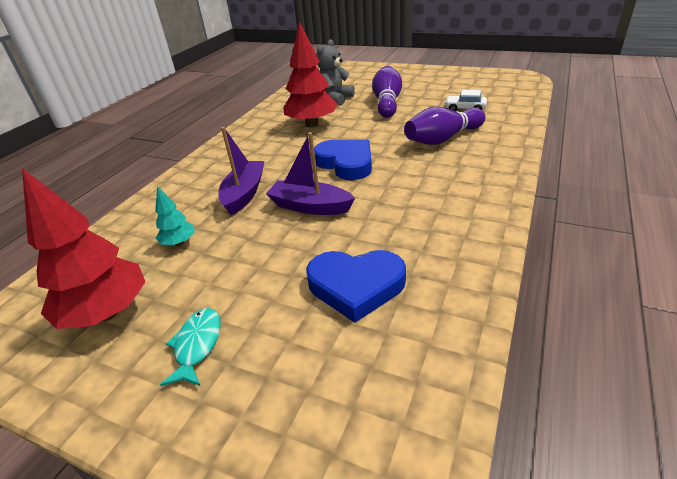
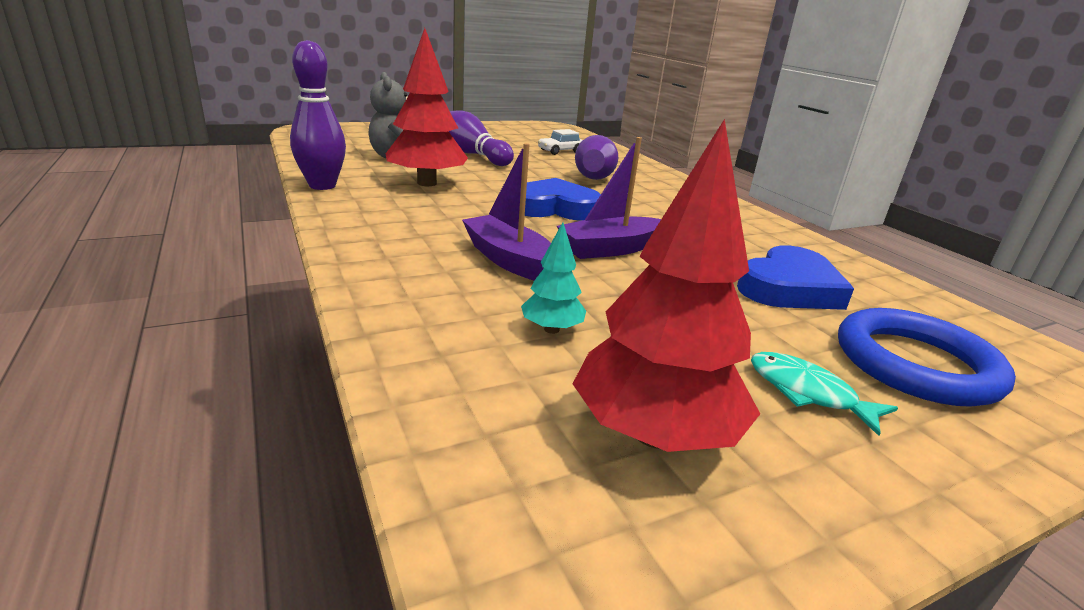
camera: 55 degrees left, 10 degrees down
none -> purple bowling pin [290,40,346,190]
none -> blue ring [838,308,1016,407]

